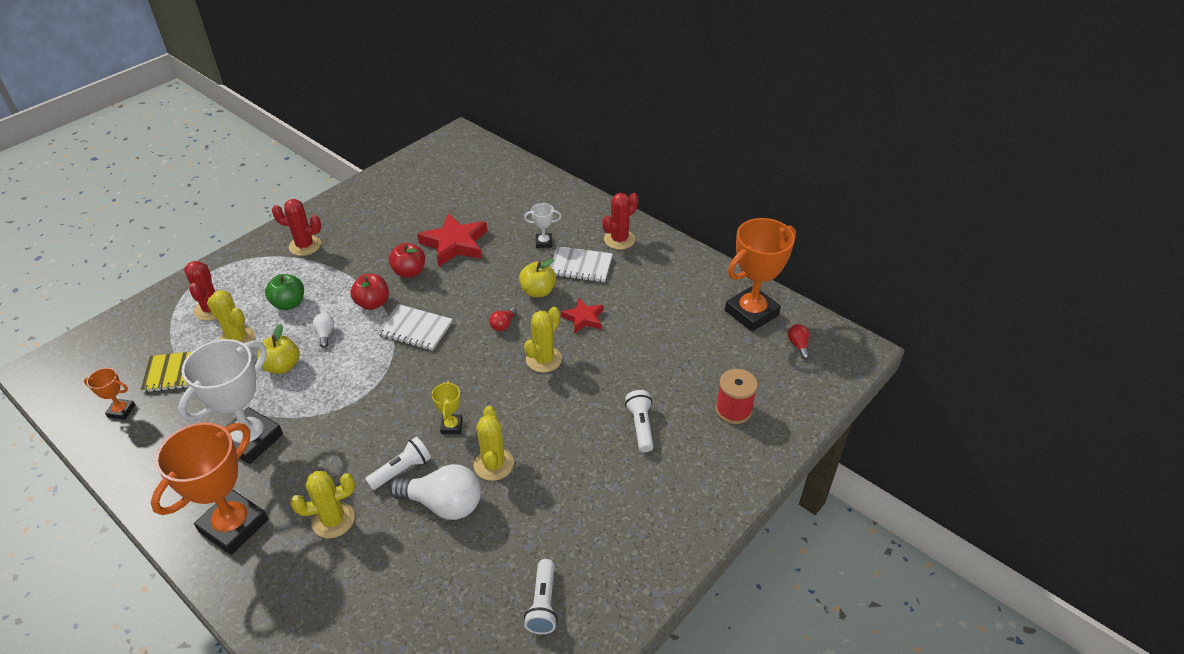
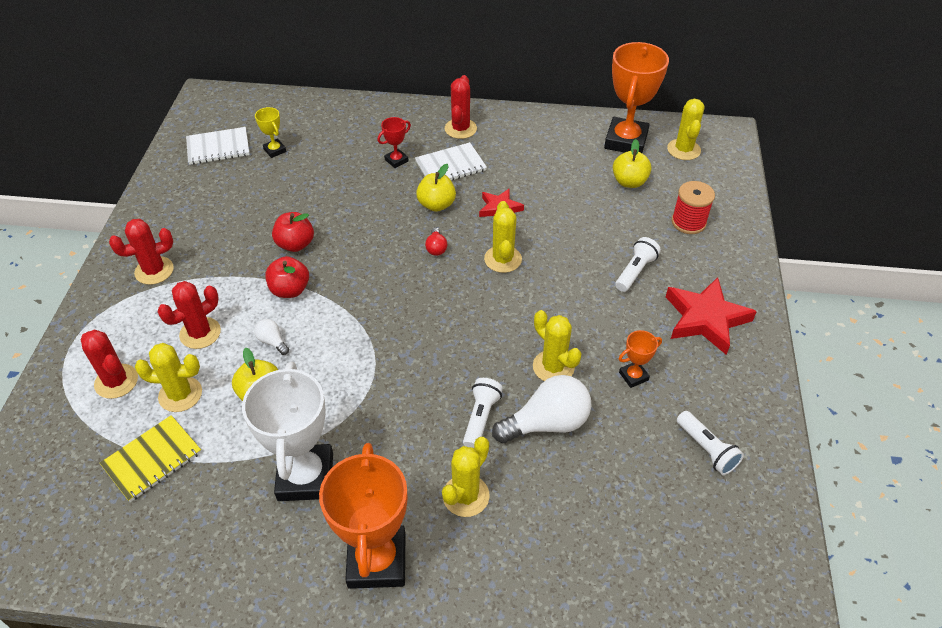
camera: 35 degrees left, 5 degrees up
orange trophy [84,368,135,420] -> orange trophy moved to [619,330,662,388]
green apple [265,274,304,310] -> red cactus [158,281,221,349]
white notebook [376,304,452,351] -> white notebook moved to [186,127,250,165]
red star [417,213,487,267] -> red star moved to [666,277,757,355]
yellow trophy [432,381,463,434] -> yellow trophy moved to [255,107,286,158]
white trophy [524,203,561,248] -> red trophy [377,117,411,168]
white flashlight [625,390,654,452] -> white flashlight turned 75 degrees clockwise [615,237,661,292]
red light bulb [788,324,810,359] -> yellow cactus [667,99,705,160]
none -> yellow apple [613,139,652,188]

